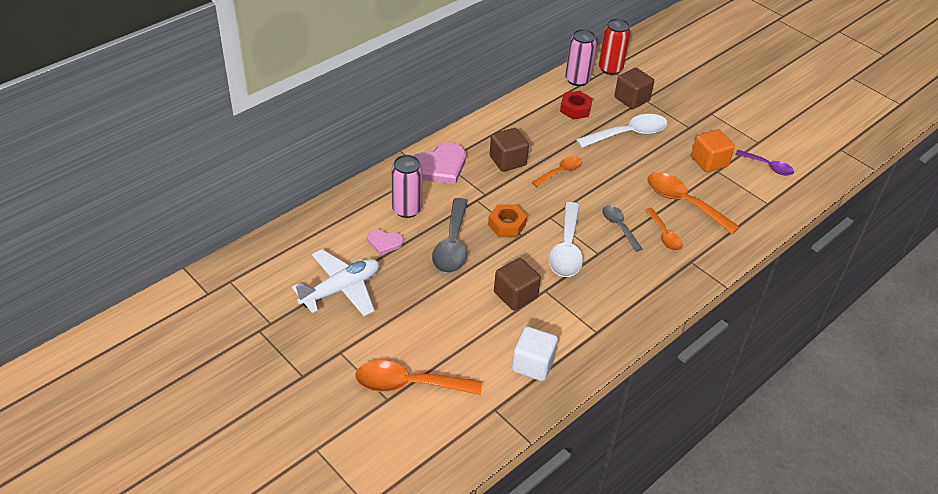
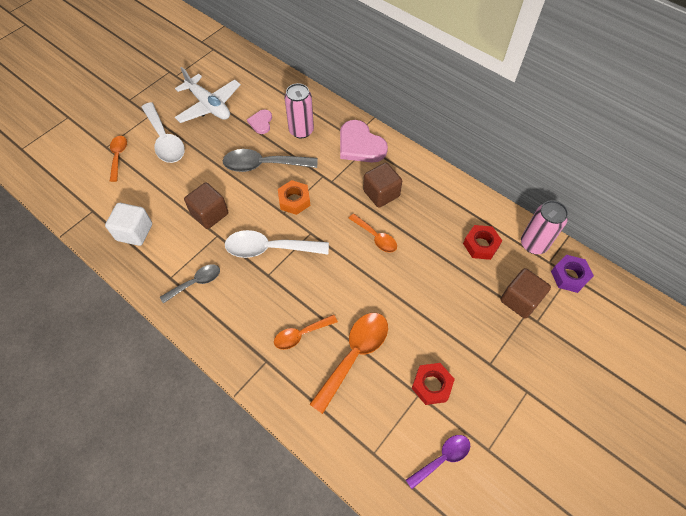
camera: 85 degrees right, 15 degrees up
orange spoon [355,360,482,395] -> orange spoon [110,136,127,182], size x0.60
white spoon [576,114,667,148] -> white spoon moved to [142,102,185,163]
red can [599,18,631,75] -> purple nut [551,255,594,293]
grey spoon [602,205,642,252] -> grey spoon moved to [160,264,220,304]
orange cube [691,129,735,173] -> red nut [412,363,455,405]
purple spoon [736,150,794,176] -> purple spoon turned 150 degrees counterclockwise [406,435,470,489]

